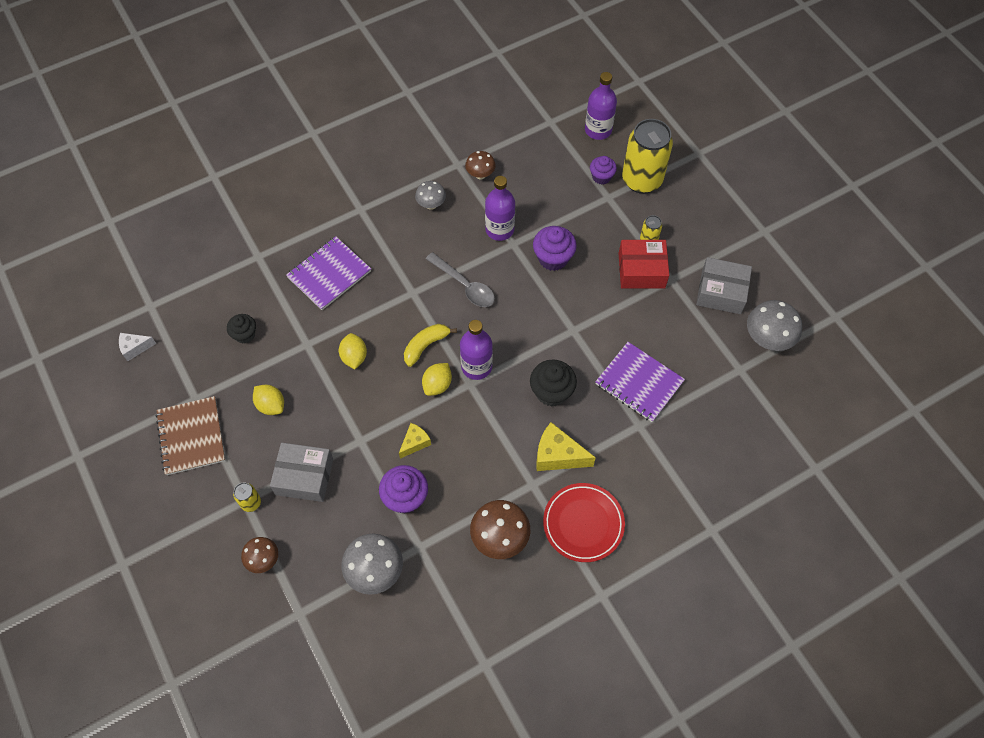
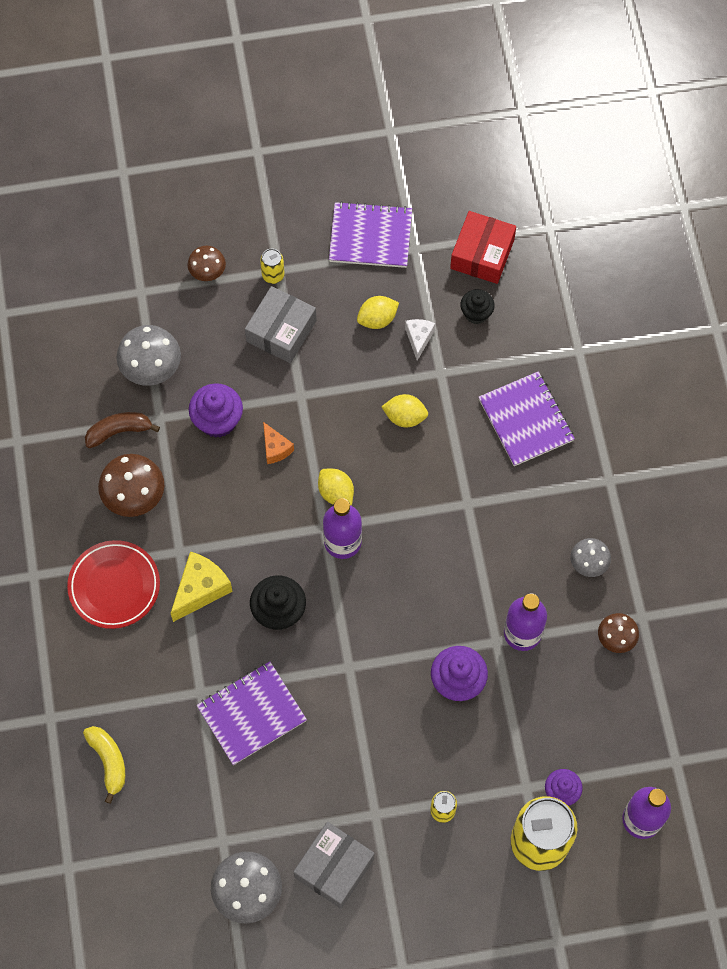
camera: 110 degrees right, 5 degrees up
white cheese [119,333,156,361] -> white cheese moved to [405,319,435,361]
brown notebook [156,396,225,475] -> purple notebook [329,201,412,268]
yellow cheese [399,423,431,459] -> orange cheese [263,422,294,464]
yellow banana [404,324,457,367] -> yellow banana moved to [83,726,126,804]
grey spoon [426,252,495,307] -> none
red box [619,240,669,288] -> red box moved to [450,211,516,284]
none -> brown banana [85,412,160,448]

